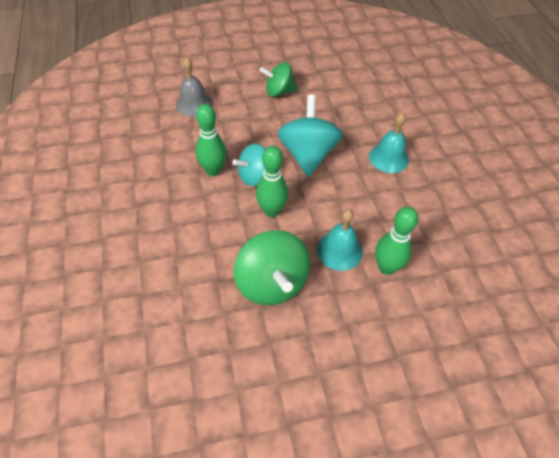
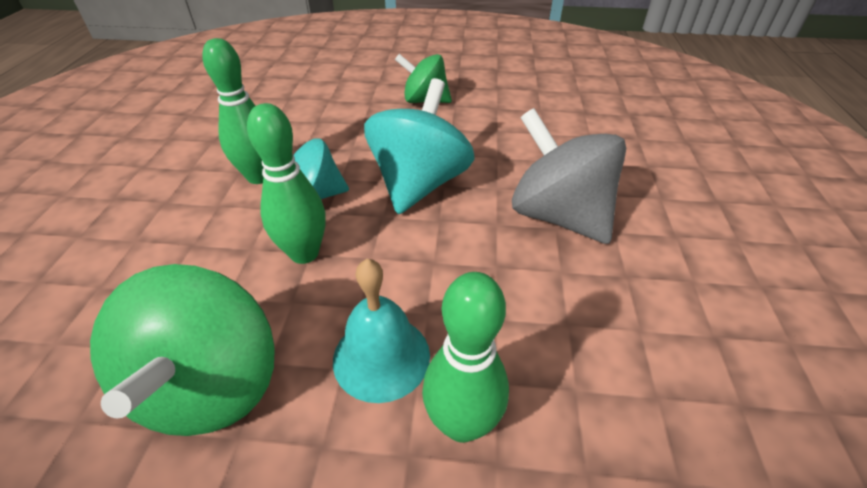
camera: 20 degrees right, 10 degrees down
grey bell [176,57,213,117] -> none
turquoise bell [369,113,409,173] -> grey spinning top [512,108,626,244]

